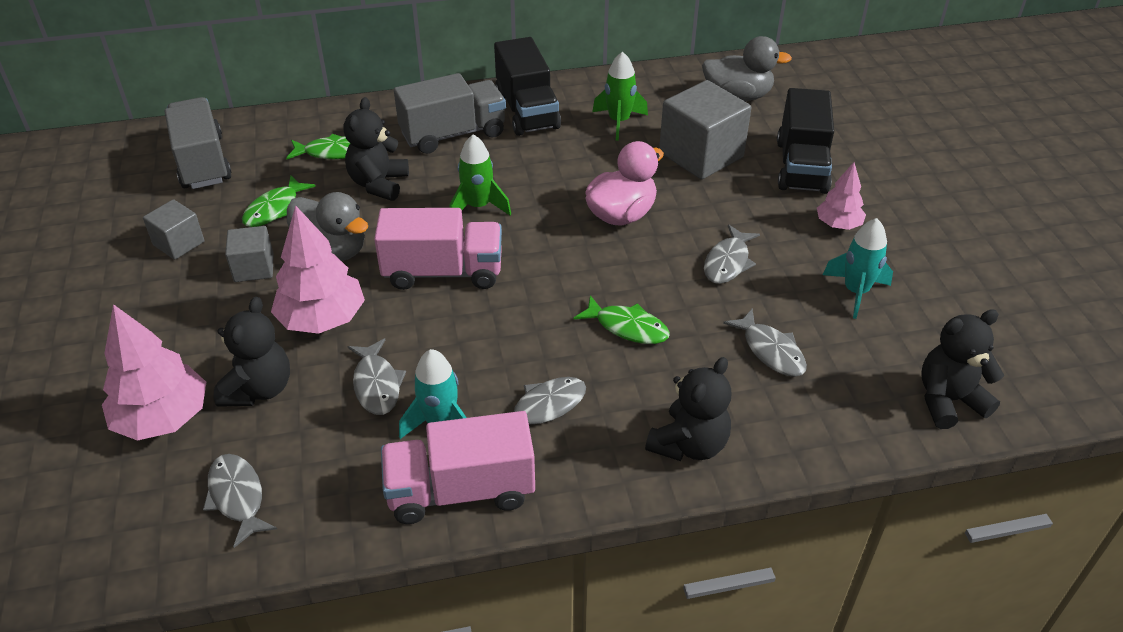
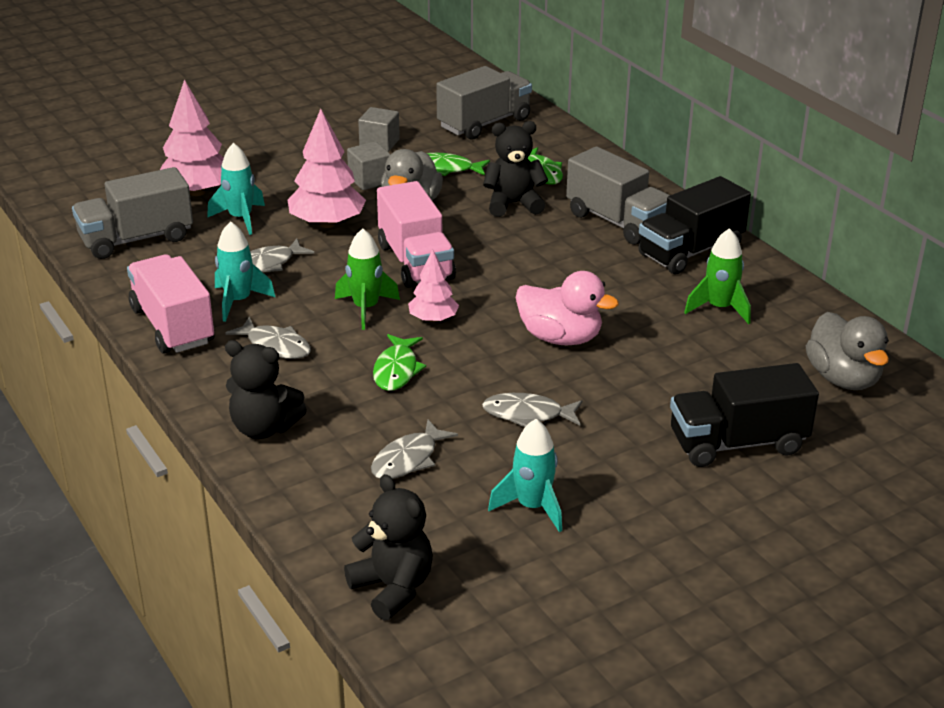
camera: 70 degrees right, 10 degrees down
grey fish [203,454,277,548] -> grey truck [72,167,193,259]
black teddy bear [214,297,290,407] -> turquoise rocket [207,143,265,235]
green rocket [449,134,511,215] -> green rocket moved to [335,228,400,330]
grey cube [659,80,751,179] -> none
pink tree [817,162,866,230] -> pink tree moved to [408,250,459,323]

